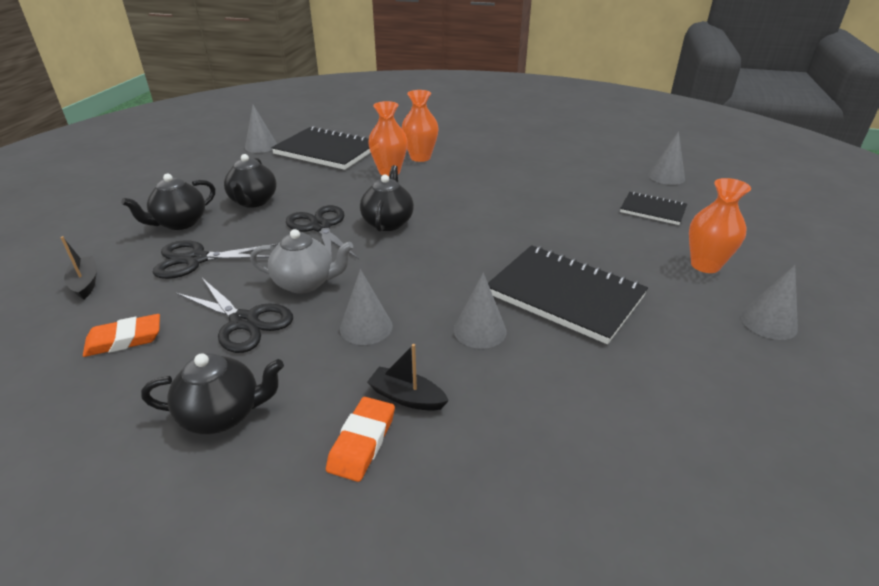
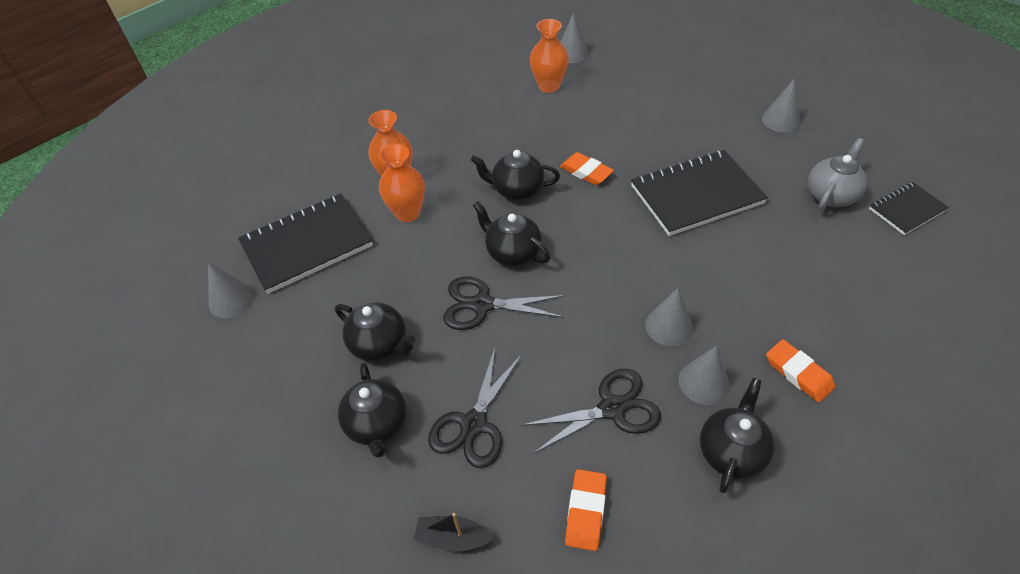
camera: 55 degrees left, 15 degrees up
grey teapot [250,229,353,294] -> grey teapot moved to [808,138,867,210]
black boat [367,344,449,411] -> none
grey cone [454,272,507,349] -> grey cone moved to [678,346,729,405]
black notebook [620,191,687,225] -> black notebook moved to [869,182,949,235]
orange vase [689,178,751,273] -> orange vase moved to [530,19,569,93]
none -> black teapot [471,150,560,200]
none -> orange eraser [560,152,614,185]

